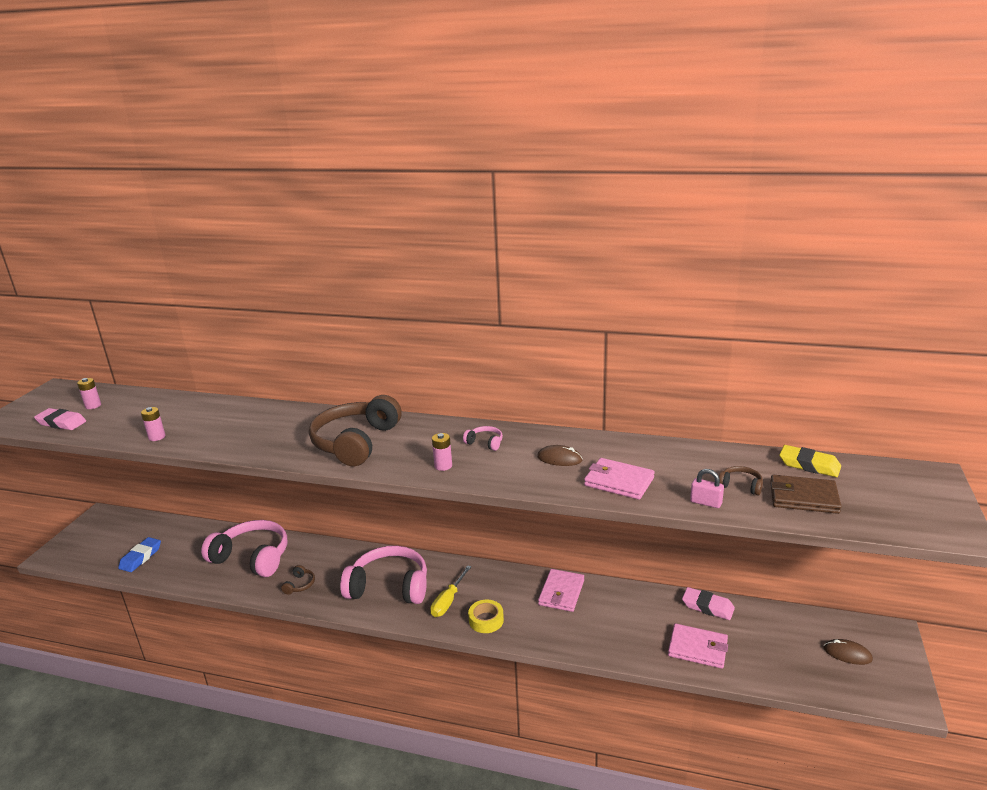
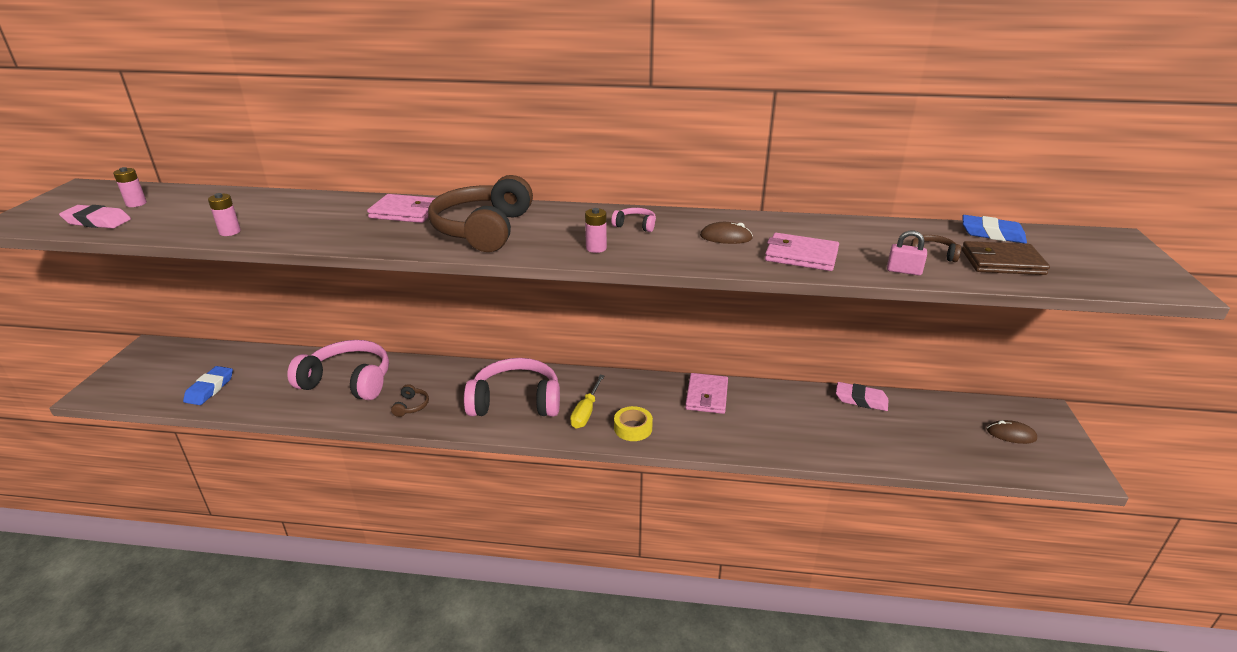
camera: 10 degrees left, 5 degrees up
pink wallet [668,624,728,669] -> pink wallet moved to [367,194,435,223]
yellow eraser [779,445,841,477] -> blue eraser [963,215,1027,244]

